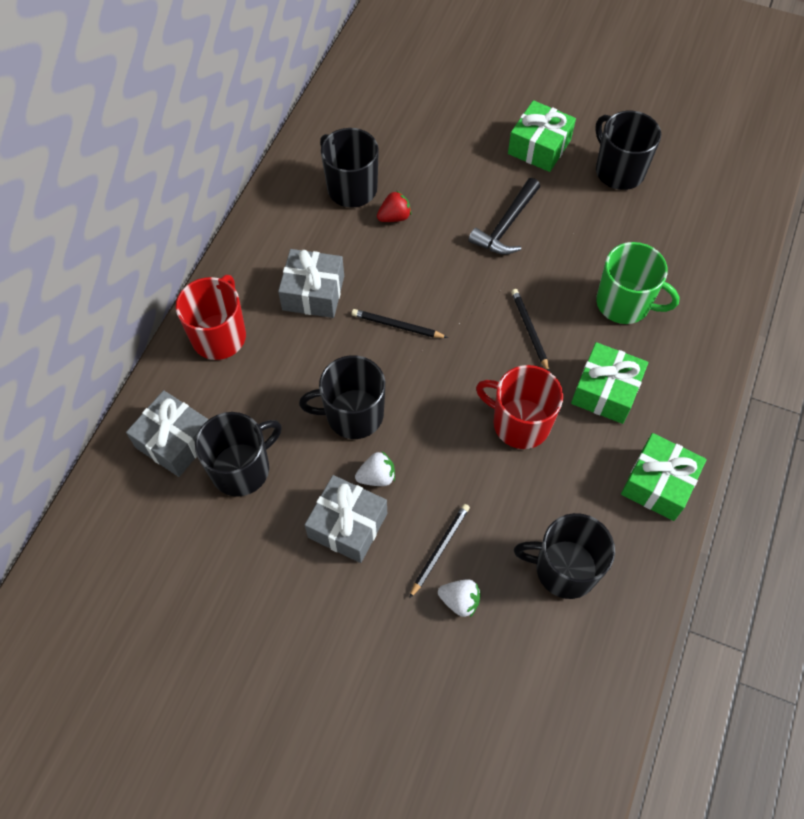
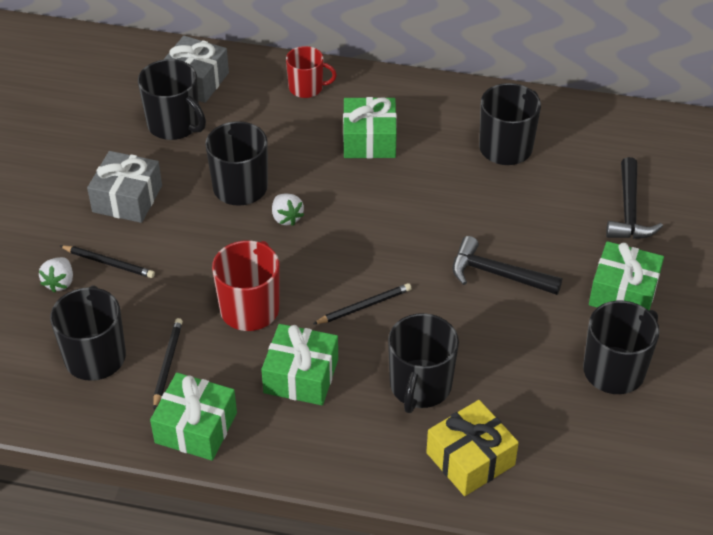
camera: 80 degrees right, 15 degrees down
red mug [176,275,246,360] -> red mug [286,46,337,98], size x0.66
grey gift [278,249,344,318] -> green gift [343,97,397,159]
black pencil [352,309,448,338] -> black pencil moved to [153,318,183,409]
white strawberry [355,452,395,486] -> white strawberry moved to [272,194,304,226]
red strawberry [377,191,411,222] -> none
green mug [596,242,680,324] -> black mug [388,313,459,413]
none -> yellow gift [426,400,519,496]
none -> black hammer [606,157,663,239]

